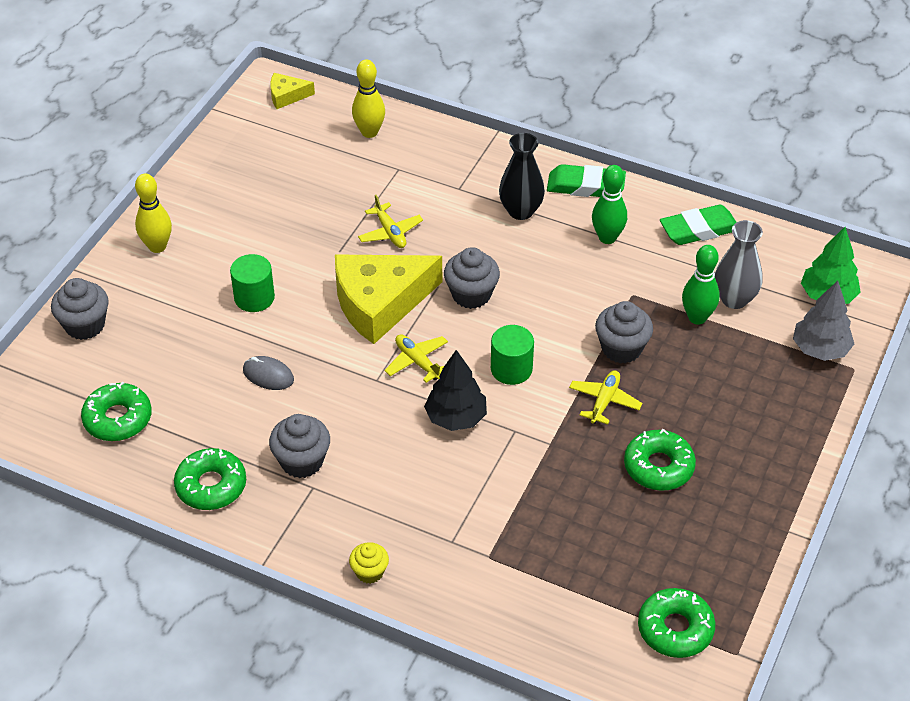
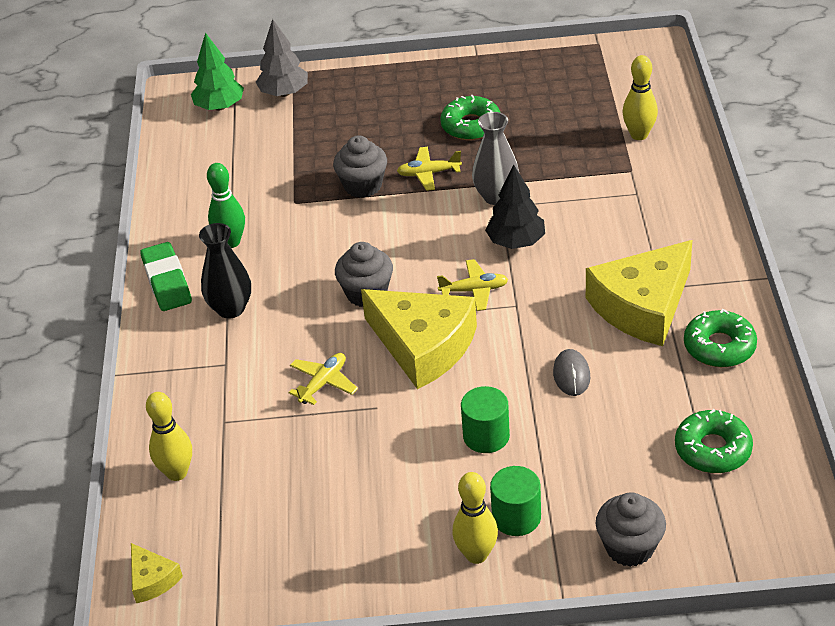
camera: 115 degrees left, 5 degrees down
grey cupcake [269,414,330,478] -> yellow cheese [586,240,692,346]
yellow cupcake [349,542,389,584] -> none
yellow plane [385,334,448,383] -> yellow plane turned 120 degrees counterclockwise [437,259,508,311]
green cylinder [491,325,534,385] -> green cylinder moved to [490,466,541,536]
green donut [638,588,715,658] -> none
green eraser [660,205,737,245] -> none
green bowling pin [682,245,720,325] -> none
grey vase [715,220,763,309] -> grey vase moved to [472,112,519,205]
none -> yellow bowling pin [622,55,658,140]

